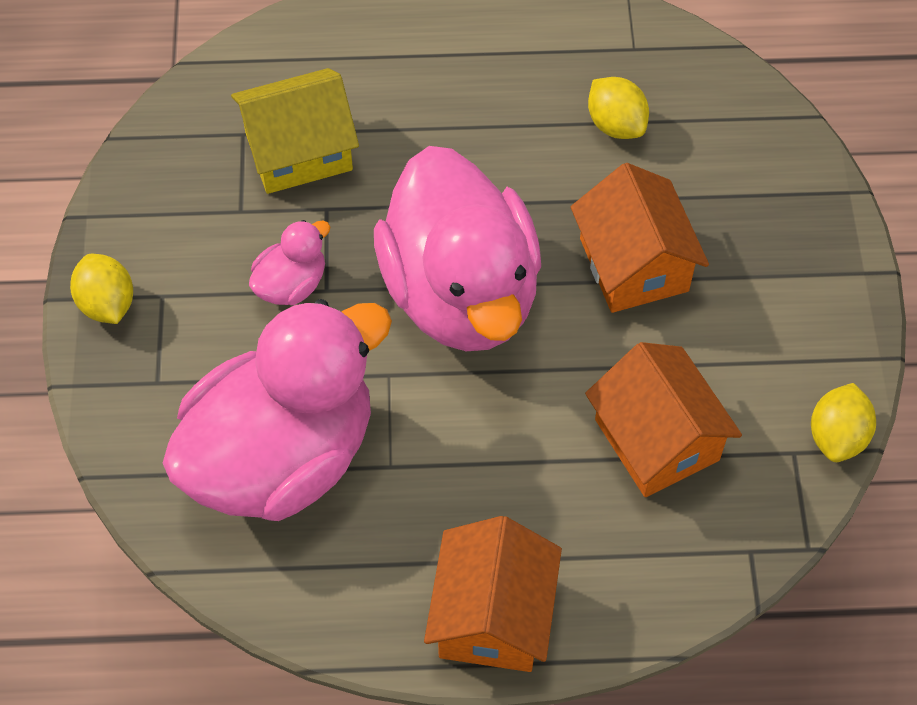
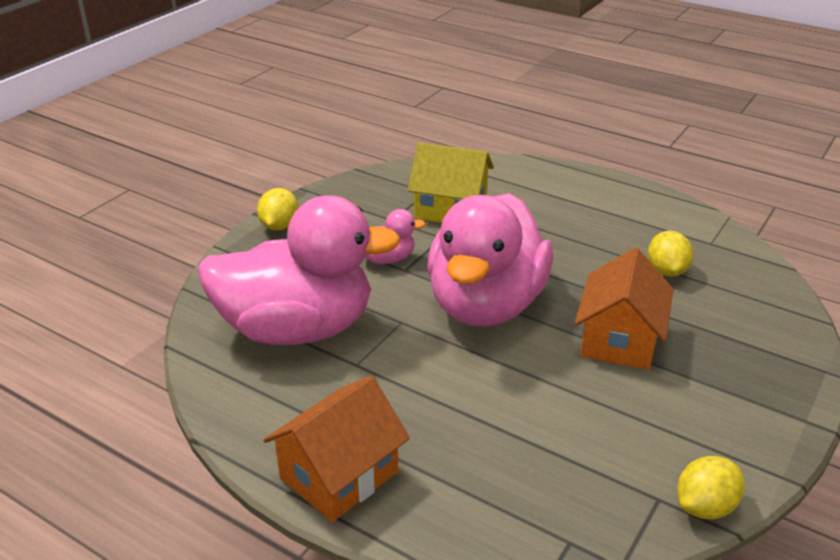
camera: 35 degrees right, 25 degrees down
orange house [585,342,742,497] -> none

